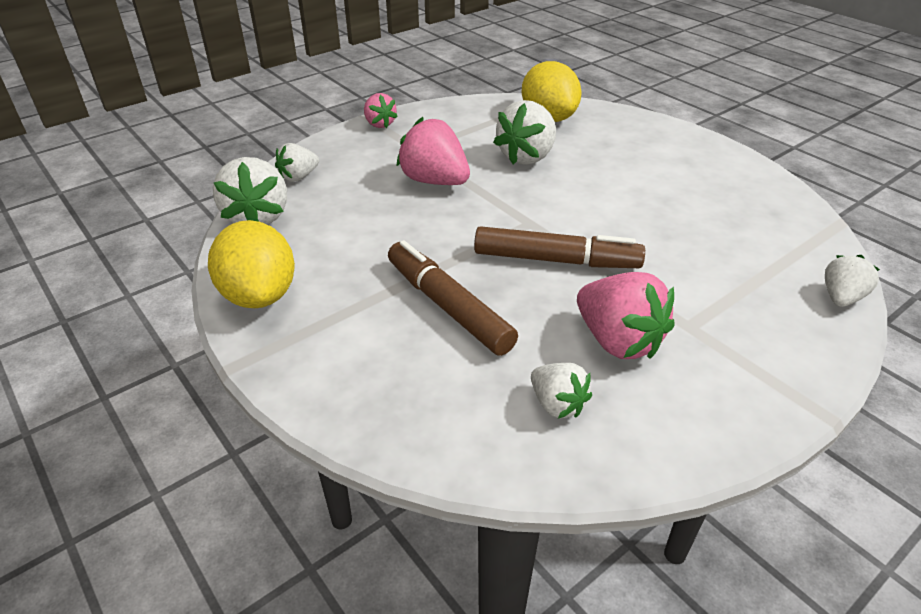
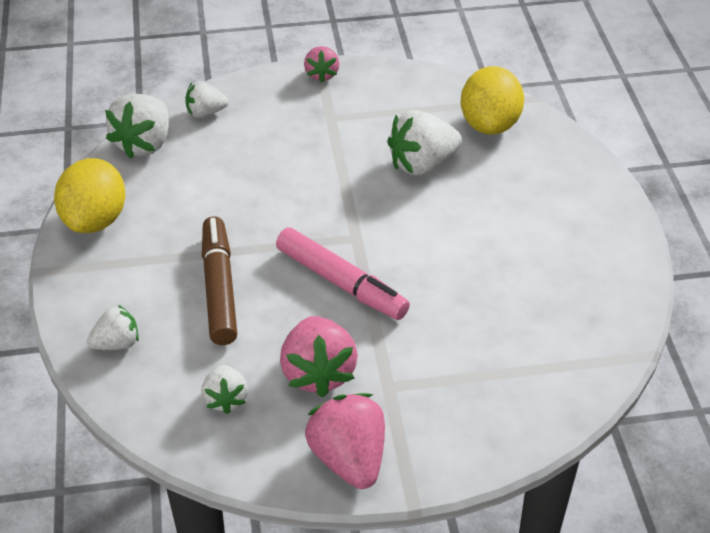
camera: 30 degrees right, 5 degrees up
pink strawberry [396,117,470,185] -> pink strawberry moved to [305,393,385,489]
brown marker [474,226,645,268] -> pink marker [276,227,410,320]
white strawberry [825,255,880,307] -> white strawberry moved to [87,305,139,350]

